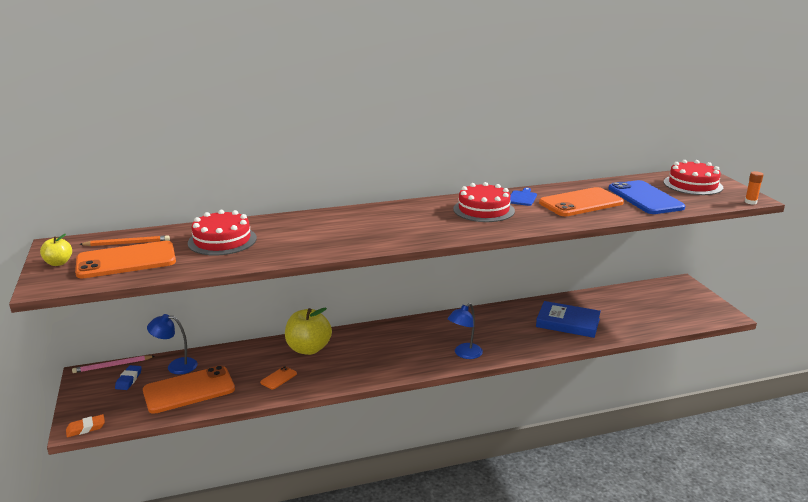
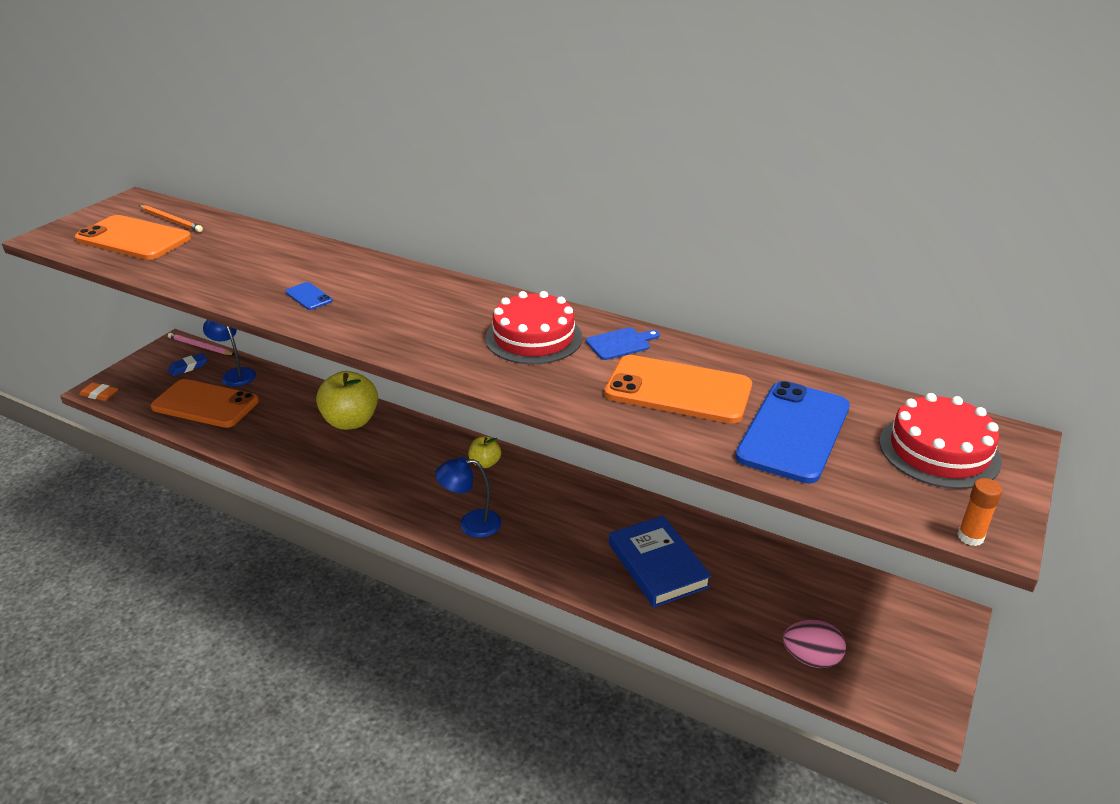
camera: 45 degrees right, 10 degrees up
yellow apple [40,234,72,266] -> yellow apple moved to [468,436,501,468]
red cake [188,210,257,256] -> none
orange phone [260,366,297,389] -> none
none -> blue phone [285,282,333,310]
none -> pink egg [783,620,846,668]

